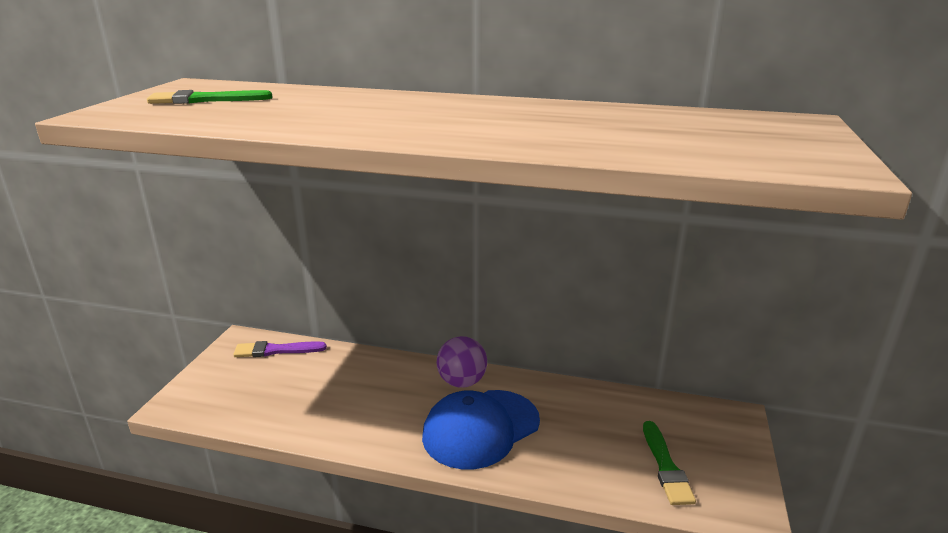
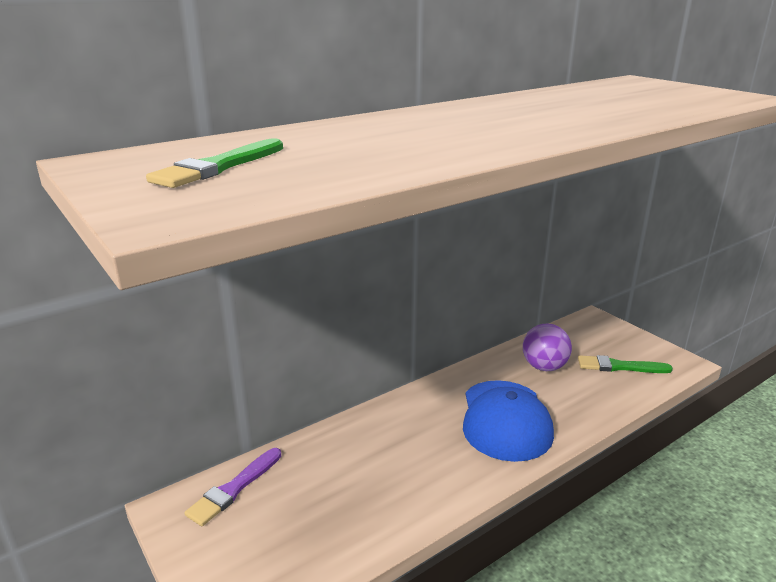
camera: 50 degrees left, 0 degrees up
purple ball [437,336,487,387] -> purple ball moved to [523,324,572,371]
green brush [643,421,696,505] -> green brush turned 150 degrees clockwise [578,355,673,373]

